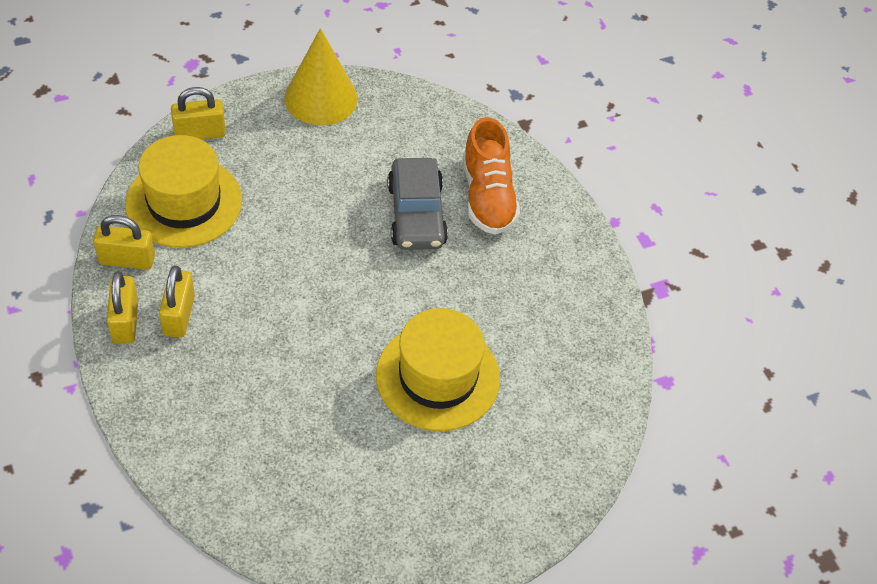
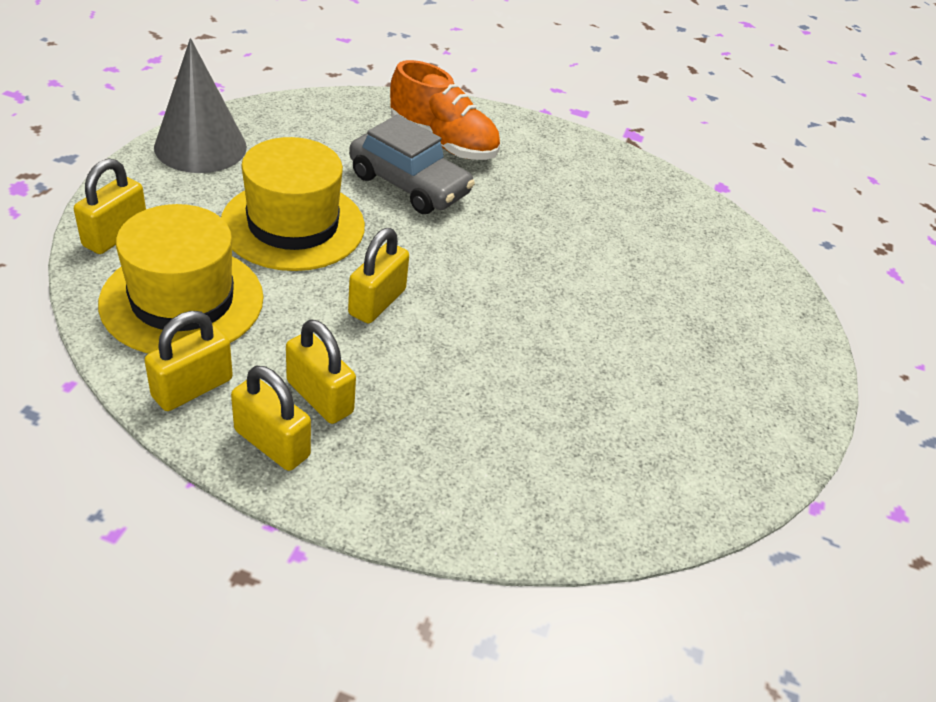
camera: 50 degrees left, 10 degrees down
yellow cone [285,28,358,126] -> grey cone [154,38,247,173]
yellow hat [376,308,500,431] -> yellow hat moved to [221,137,365,271]
none -> yellow padlock [348,228,409,323]

